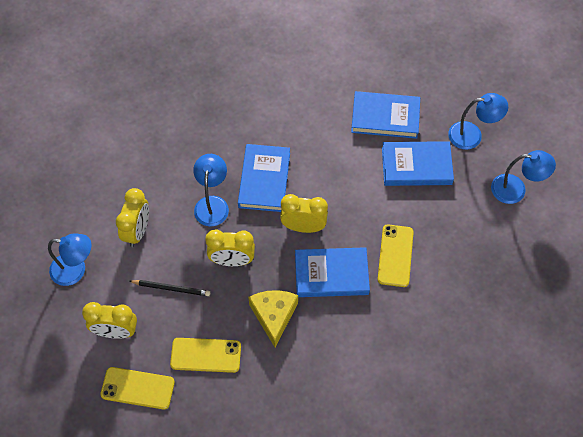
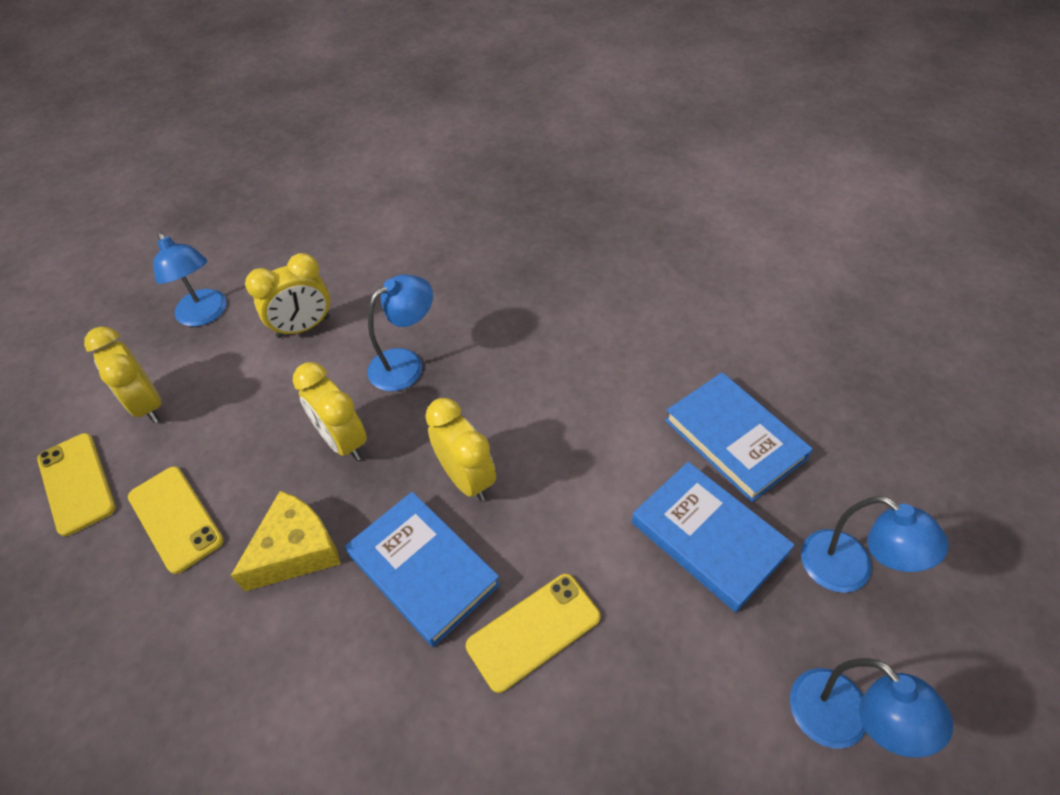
camera: 50 degrees right, 10 degrees down
black pencil [129,280,210,296] -> none
blue book [238,144,290,212] -> none

